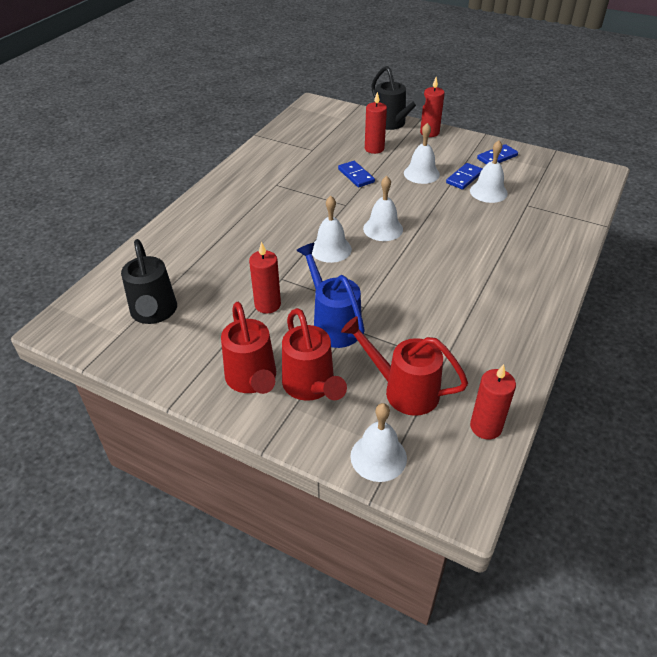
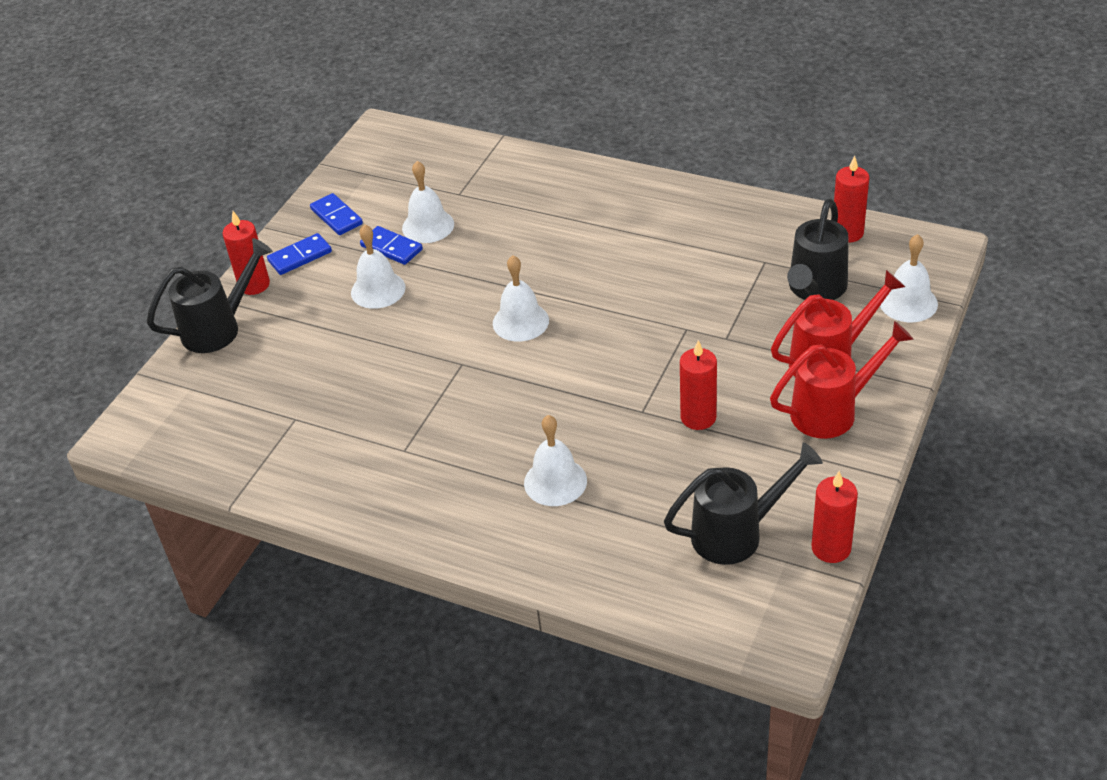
camera: 90 degrees left, 0 degrees up
blue watering can [296,243,365,348] -> none
white bell [312,196,352,263] -> white bell moved to [524,415,587,506]
blue domino [338,161,375,188] -> blue domino moved to [267,233,332,275]
red watering can [341,316,468,416] -> black watering can [787,198,849,300]
red candle [365,92,387,154] -> red candle moved to [812,471,858,563]

